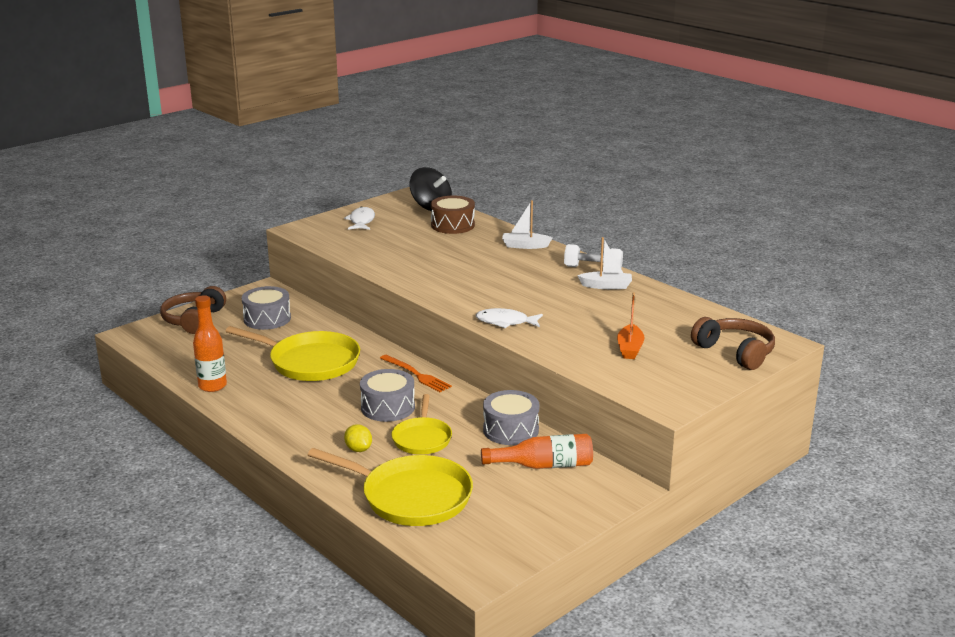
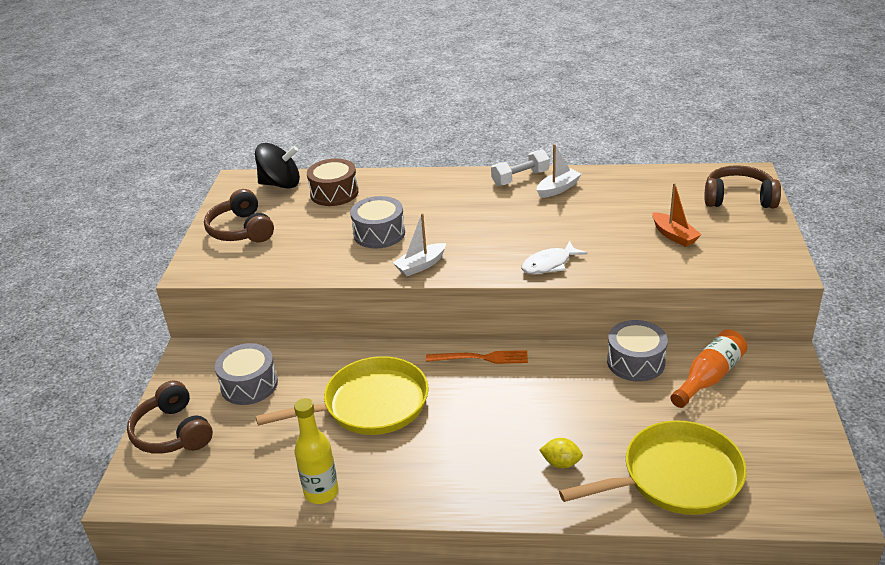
camera: 40 degrees left, 10 degrees up
orange bottle [193,295,227,392] -> yellow bottle [294,398,339,504]
white fish [344,206,375,230] -> brown headphones [204,189,274,243]
grey drum [360,369,415,422] -> grey drum moved to [350,196,405,249]
yellow pan [392,394,452,455] -> none
white boat [502,200,552,249] -> white boat moved to [393,213,446,276]

